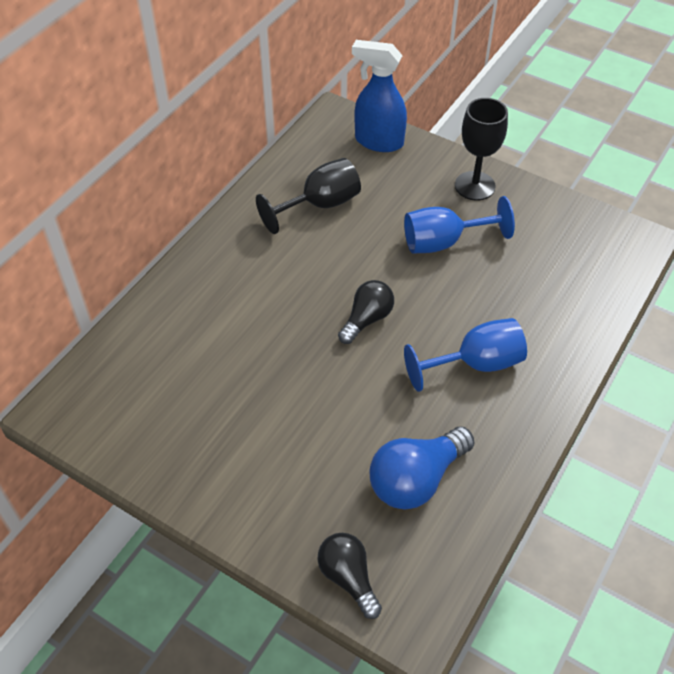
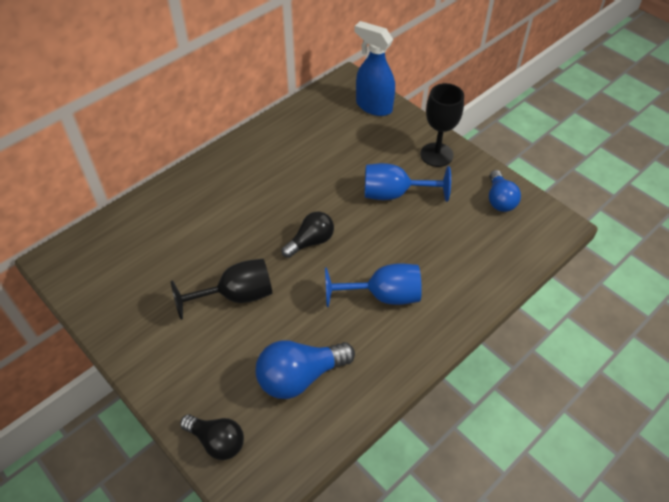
camera: 15 degrees right, 0 degrees up
black goblet [256,158,361,234] -> black goblet moved to [171,259,272,320]
black light bulb [317,533,382,619] -> black light bulb turned 135 degrees clockwise [180,415,244,460]
none -> blue light bulb [489,170,521,212]

